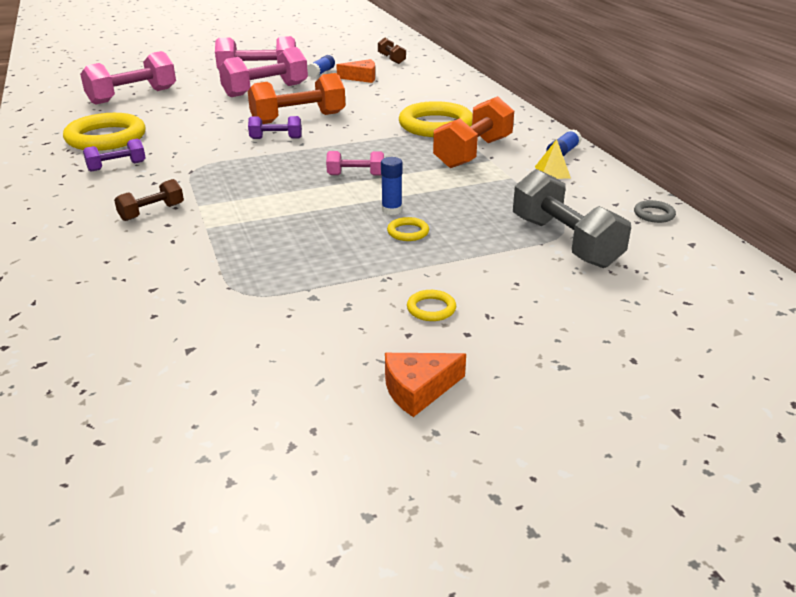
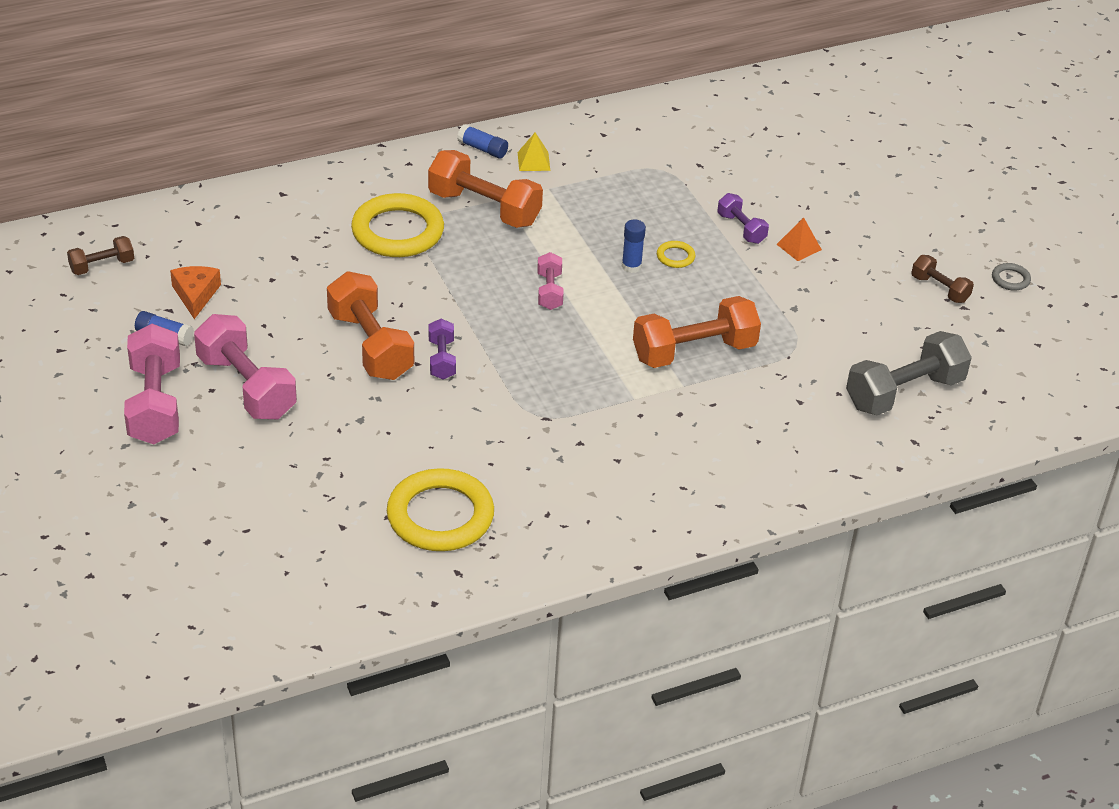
camera: 95 degrees left, 10 degrees up
pink dumbbell [80,51,176,105] -> none
purple dumbbell [83,139,146,172] -> purple dumbbell moved to [717,193,769,244]
brown dumbbell [114,179,184,221] -> brown dumbbell moved to [911,255,974,303]
orange cheese [385,353,466,417] -> none
yellow ring [407,290,456,321] -> orange pyramid [776,218,822,261]
grey dumbbell [513,169,631,268] -> grey dumbbell moved to [846,331,972,415]
grey ring [634,200,676,223] -> grey ring moved to [992,263,1031,291]
none -> orange dumbbell [633,296,761,368]

